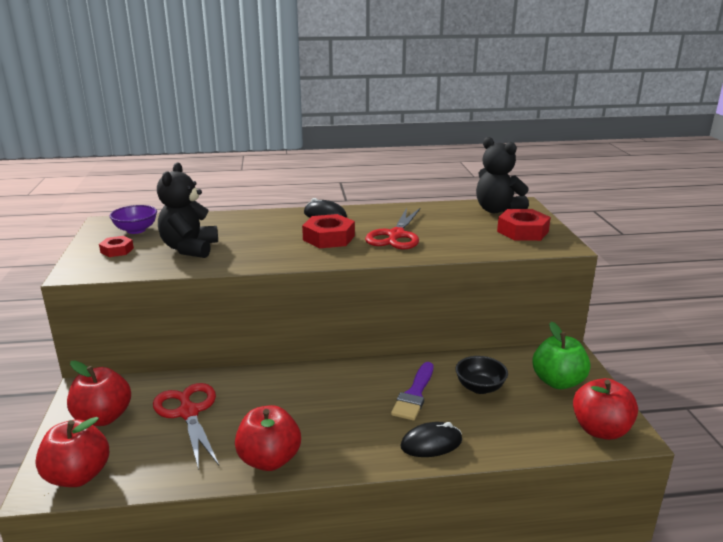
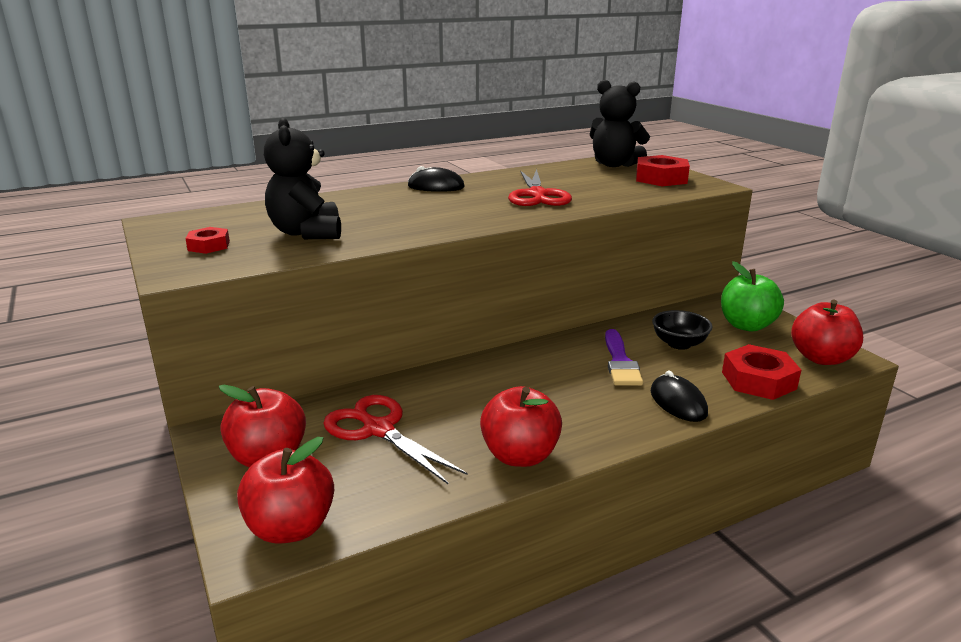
camera: 20 degrees left, 0 degrees up
purple bowl [110,205,157,234] -> none
red nut [302,214,355,248] -> red nut moved to [722,344,801,400]
black mouse [400,422,462,457] -> black mouse turned 75 degrees counterclockwise [651,371,708,422]

